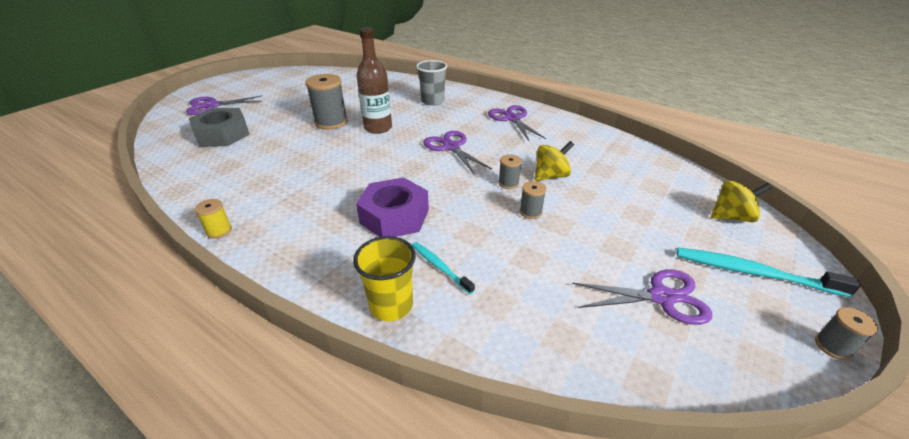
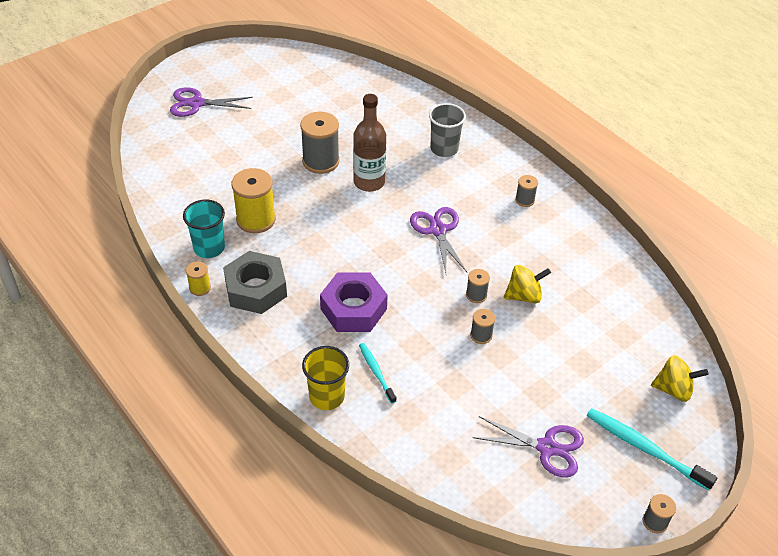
camera: 15 degrees right, 10 degrees up
grey nut [189,108,250,147] -> grey nut moved to [223,251,287,314]
purple scissors [488,105,546,142] -> grey spool [515,175,538,207]
none -> turquoise cup [183,200,225,258]
none -> yellow spool [231,168,276,233]

